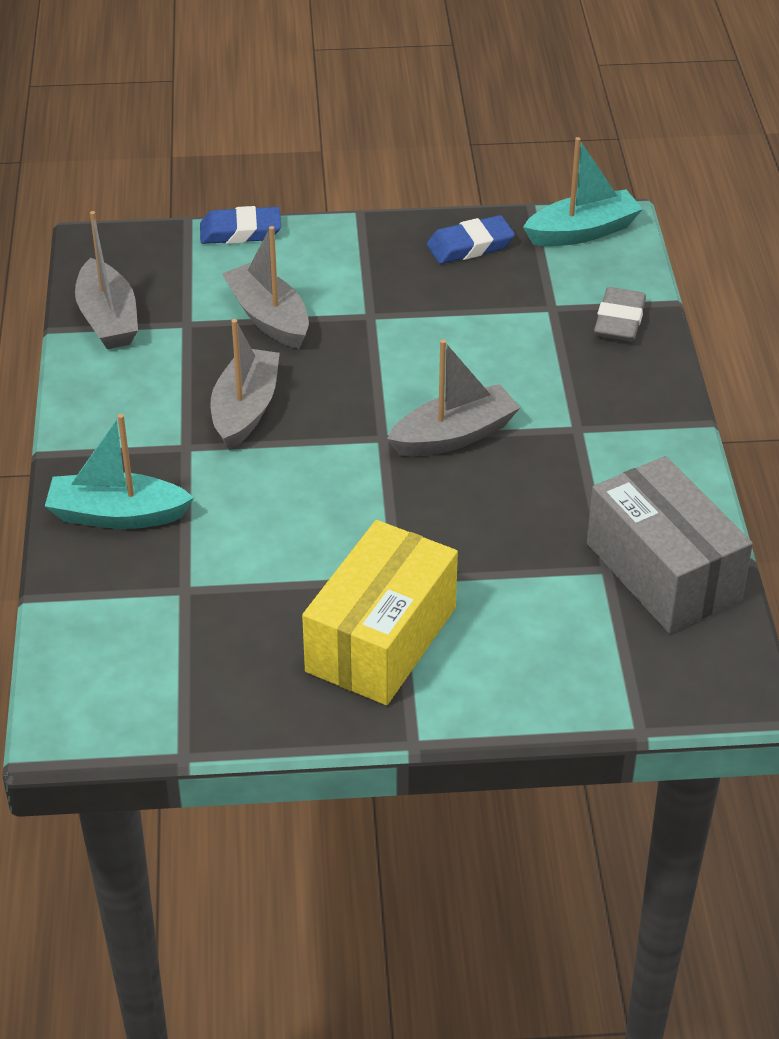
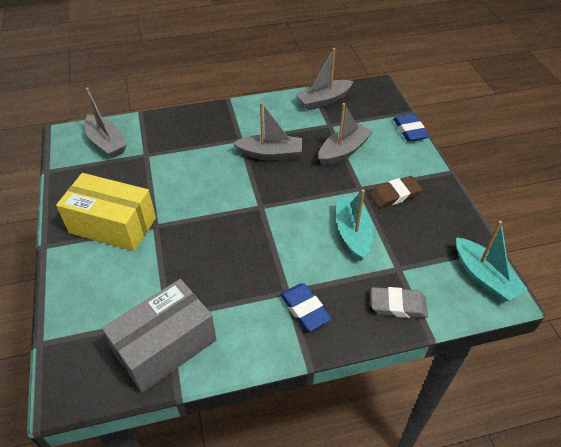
camera: 80 degrees right, 5 degrees up
turquoise boat [45,414,194,529] -> turquoise boat moved to [337,189,374,261]
grey boat [387,339,520,457] -> grey boat moved to [84,87,127,158]
blue eraser [427,215,515,264] -> blue eraser moved to [280,283,332,331]
none -> brown eraser [369,176,422,208]

